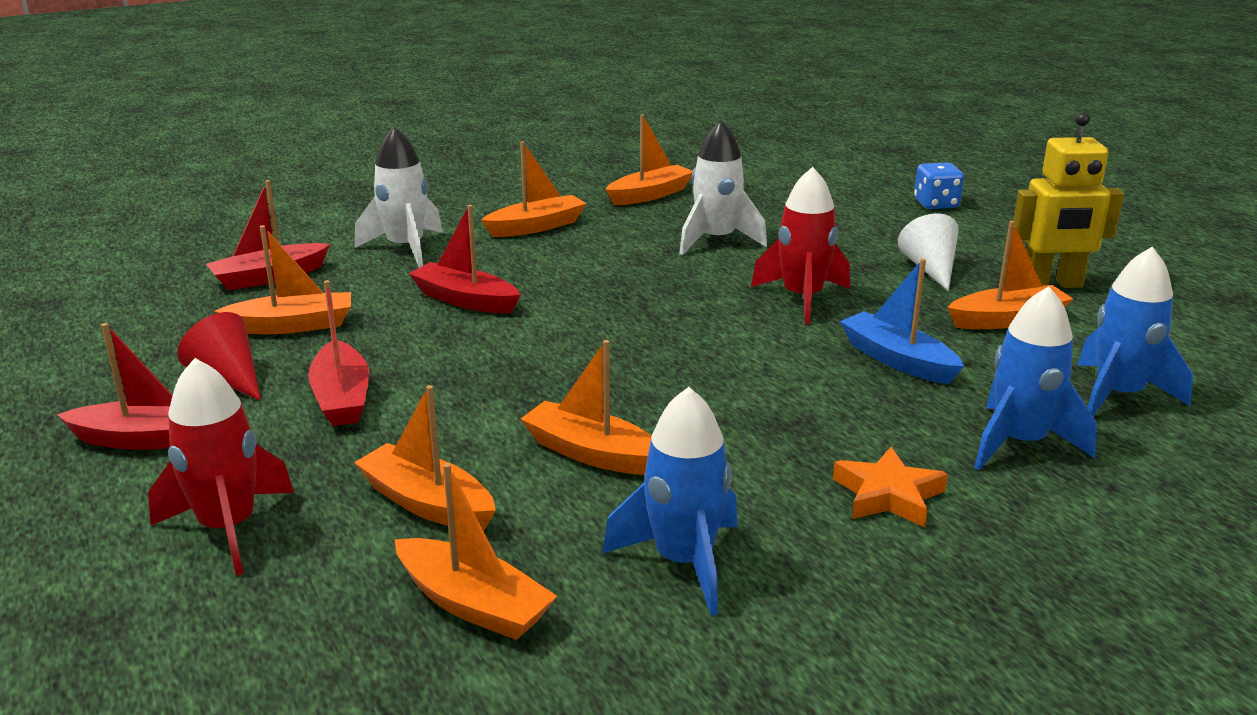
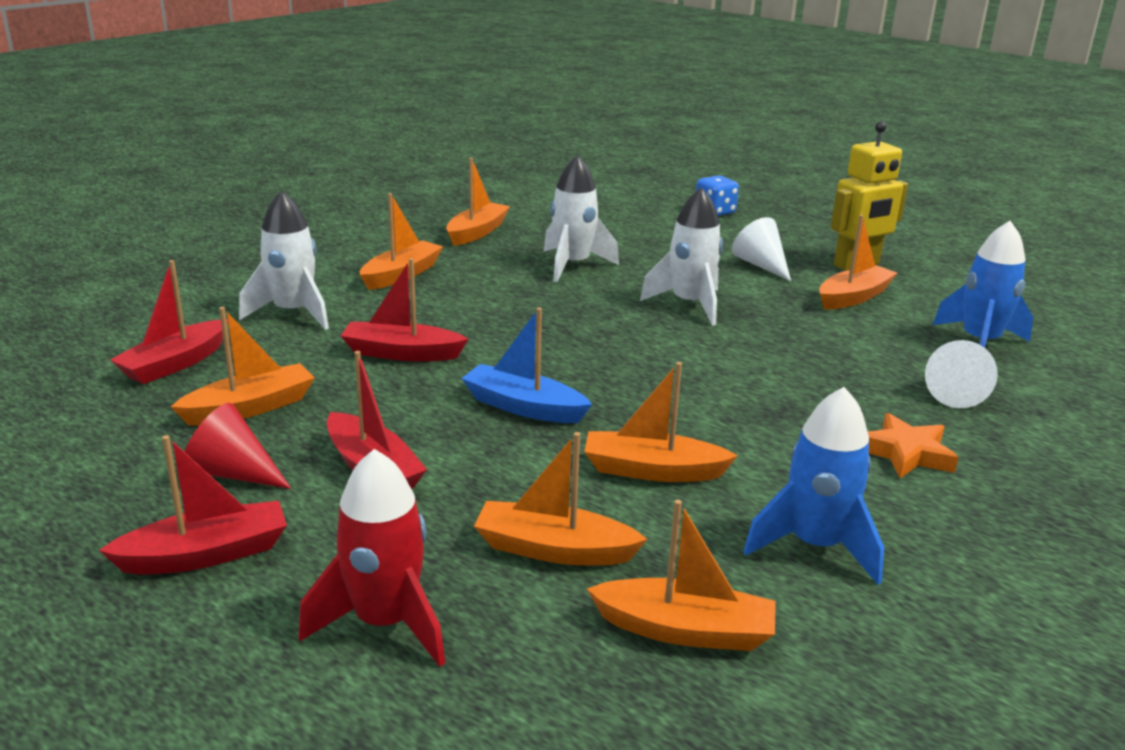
camera: 25 degrees left, 0 degrees up
red rocket [751,167,850,324] -> white rocket [640,187,723,326]
blue boat [840,259,964,384] -> blue boat moved to [461,308,592,423]
blue rocket [974,286,1097,470] -> white cone [925,340,998,408]

